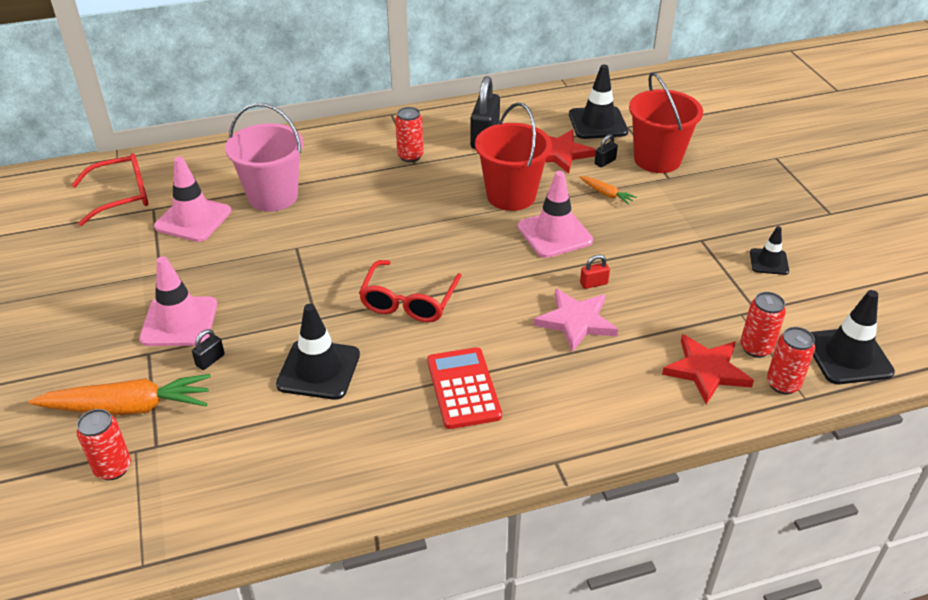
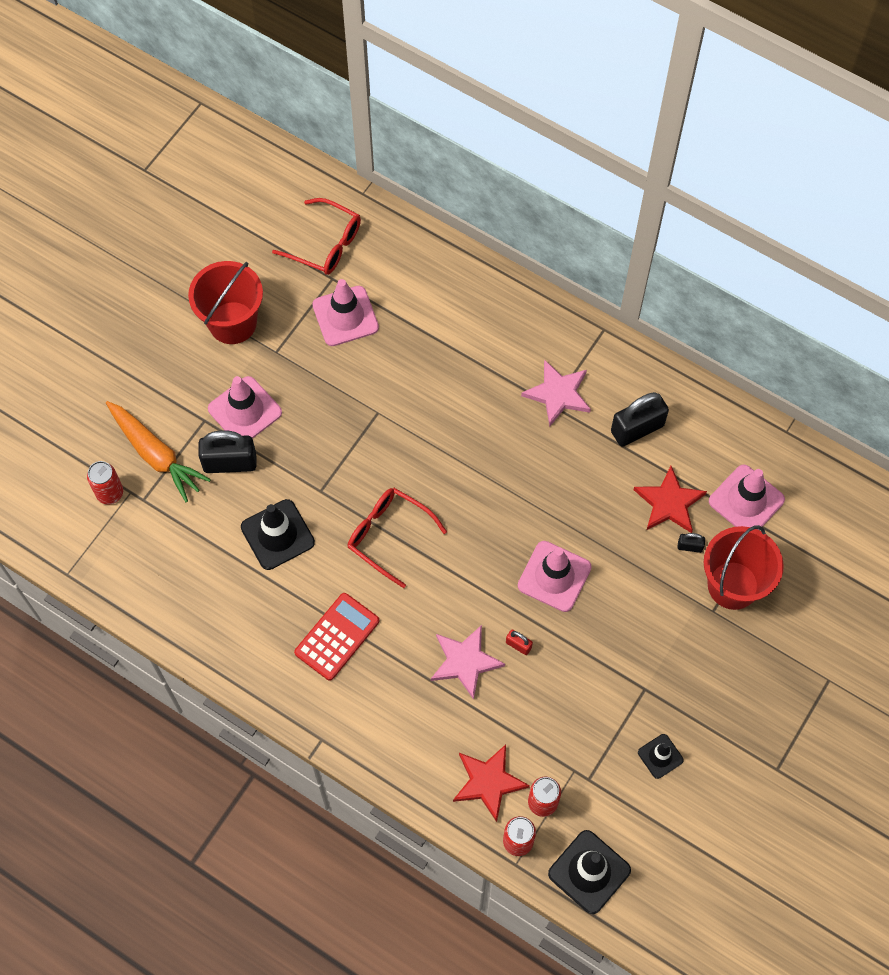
camera: 50 degrees right, 25 degrees up
black padlock [192,329,225,370] -> black padlock [198,430,256,473], size x2.16
pink bucket [225,103,303,212] -> none
red glasses [359,260,461,322] -> red glasses turned 60 degrees clockwise [348,488,447,588]
red can [395,107,424,162] -> pink star [521,360,591,426]
red bucket [475,102,552,211] -> red bucket moved to [188,261,263,344]
black traffic cone [569,64,628,139] -> pink traffic cone [709,465,785,530]
orange carrot [579,176,637,205] -> none

